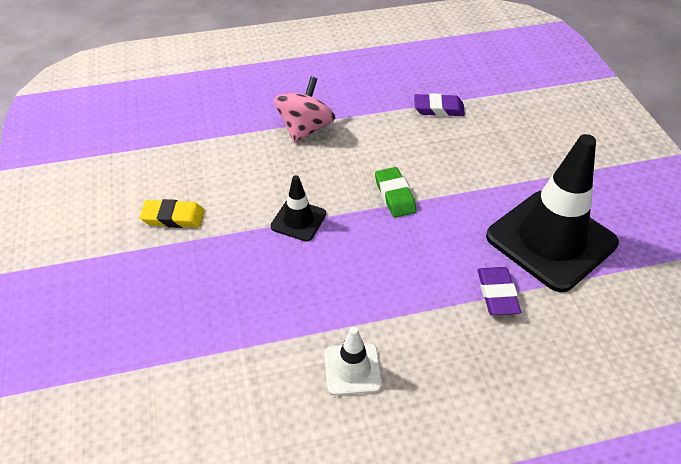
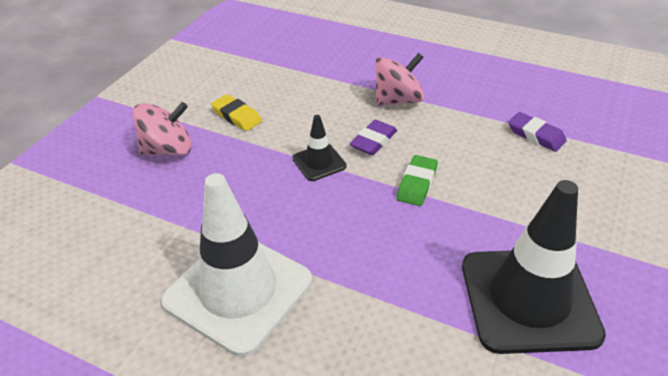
camera: 40 degrees right, 5 degrees down
white traffic cone [324,327,382,396] -> white traffic cone [161,173,312,357], size x2.16
purple eraser [477,267,521,315] -> purple eraser moved to [350,120,397,155]
none -> pink spinning top [133,102,192,156]

